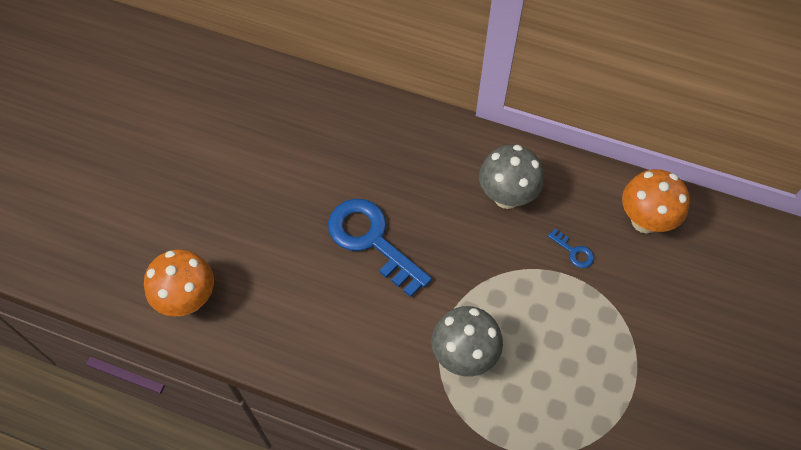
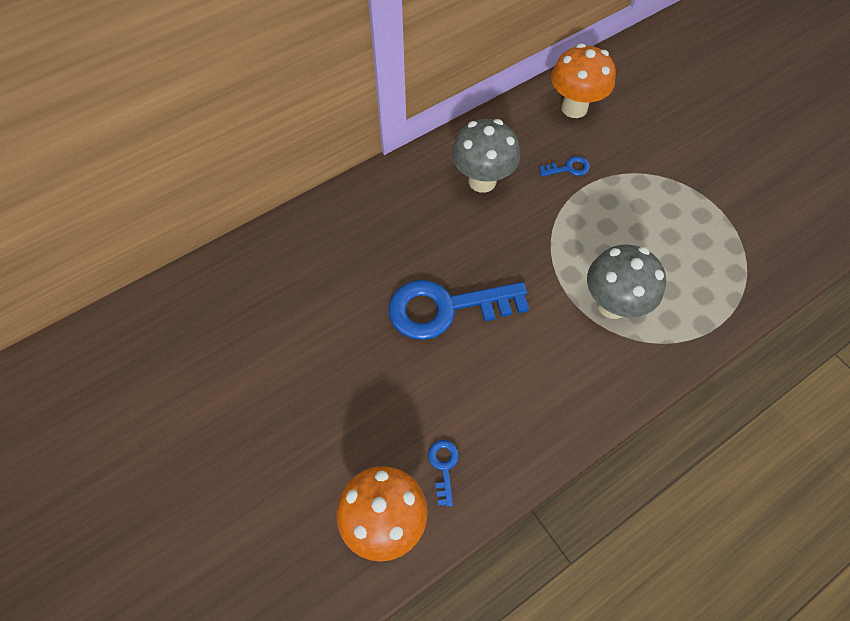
camera: 55 degrees left, 0 degrees up
none -> blue key [428,440,459,507]

